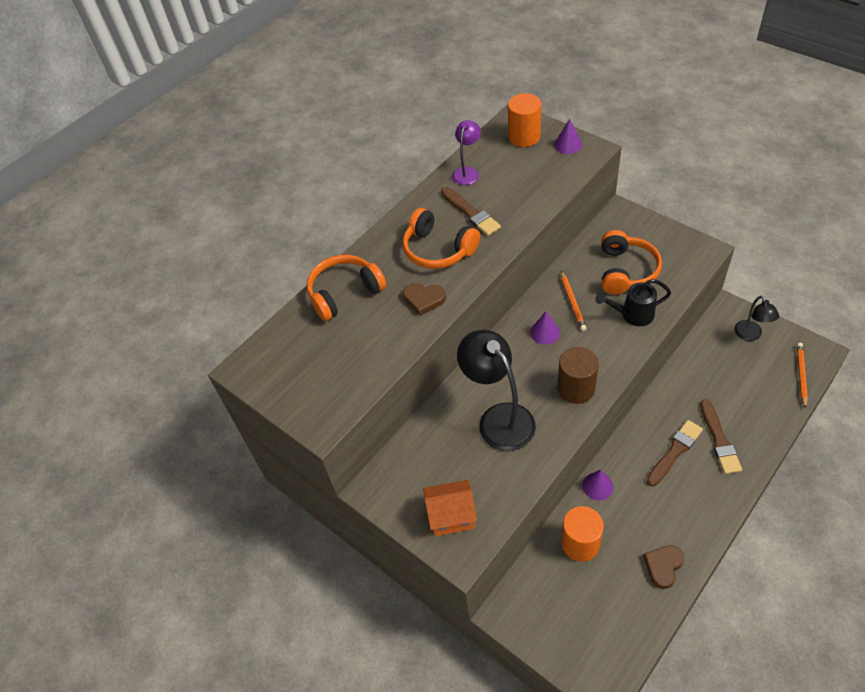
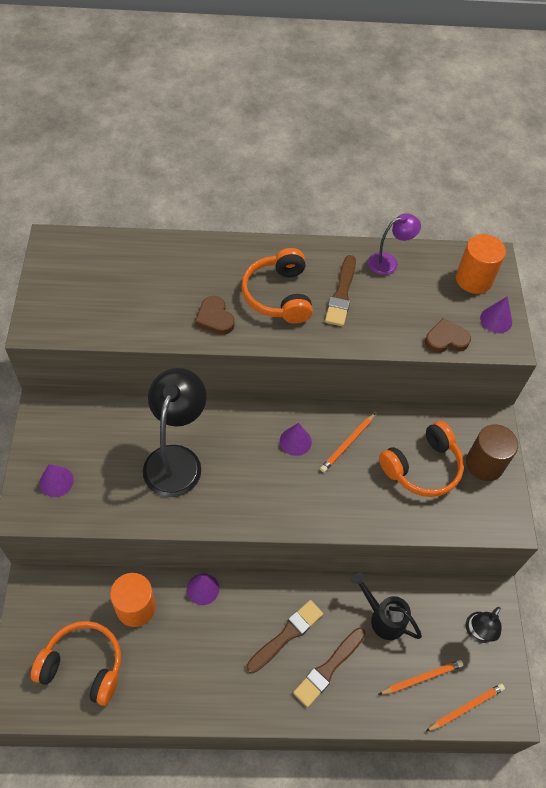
camera: 40 degrees right, 5 degrees up
orange headphones [307,255,387,321] -> orange headphones moved to [31,621,121,706]
orange house [423,480,477,536] -> purple cone [39,464,74,497]
brown cylinder [557,347,599,404] -> brown cylinder moved to [466,424,518,481]
black watering can [595,279,671,326] -> black watering can moved to [351,572,422,640]
brown heart [643,545,684,589] -> brown heart moved to [425,318,471,353]
brown brush [647,420,703,486] -> brown brush turned 45 degrees counterclockwise [246,600,323,673]
none -> orange pencil [378,660,463,695]

